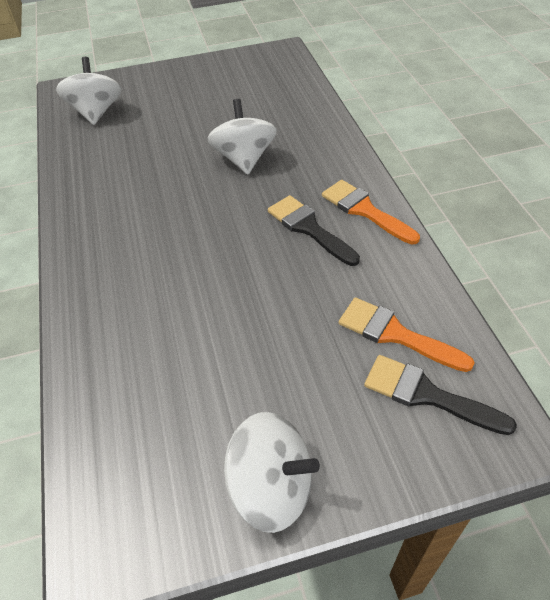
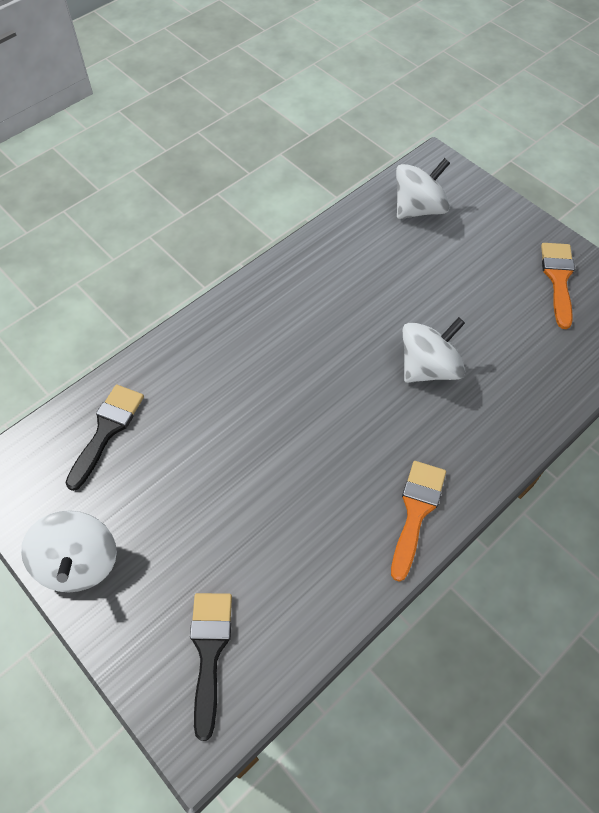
camera: 60 degrees right, 10 degrees up
black brush [268,195,360,266] -> black brush moved to [66,385,144,491]
orange brush [339,297,475,372] -> orange brush moved to [541,243,575,329]

